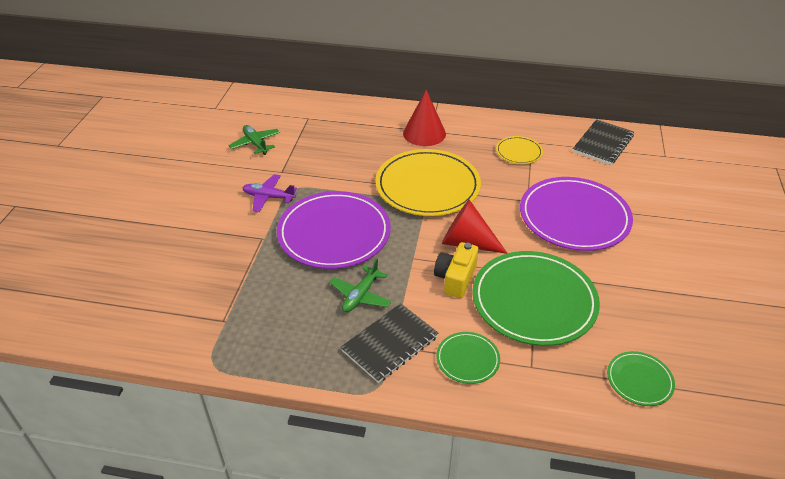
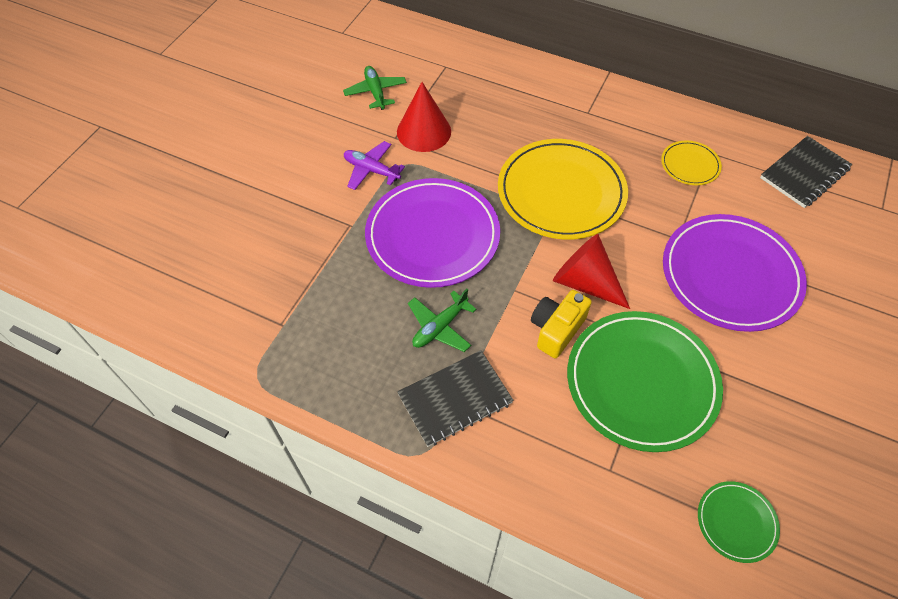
camera: 15 degrees right, 15 degrees up
red cone [403,90,446,146] -> red cone moved to [397,82,451,152]
green plate [436,332,500,384] -> none

